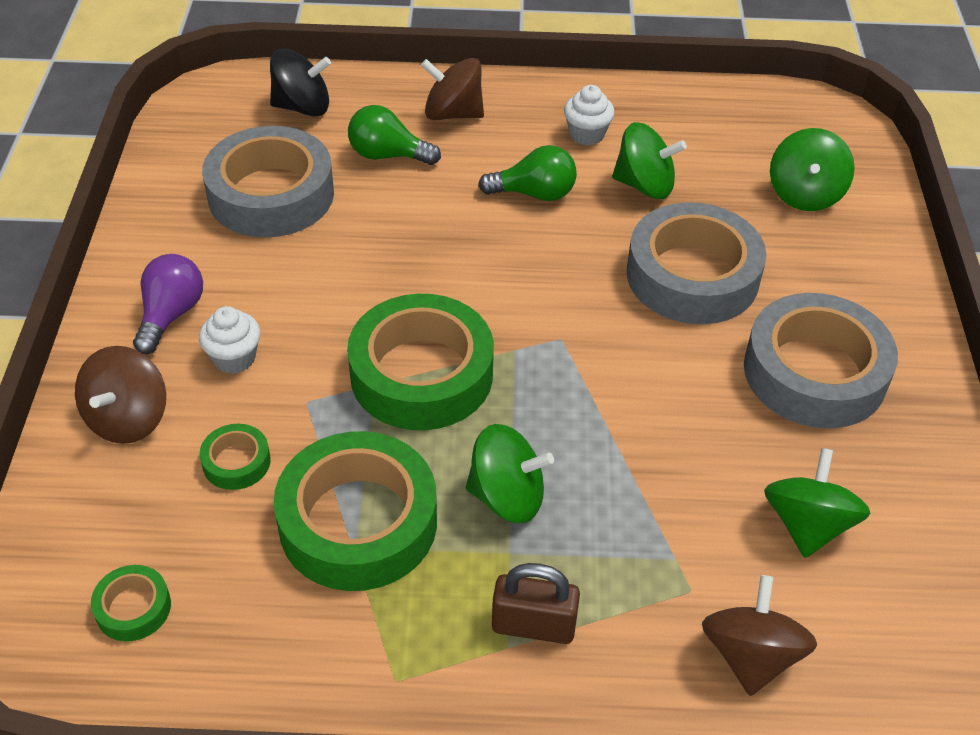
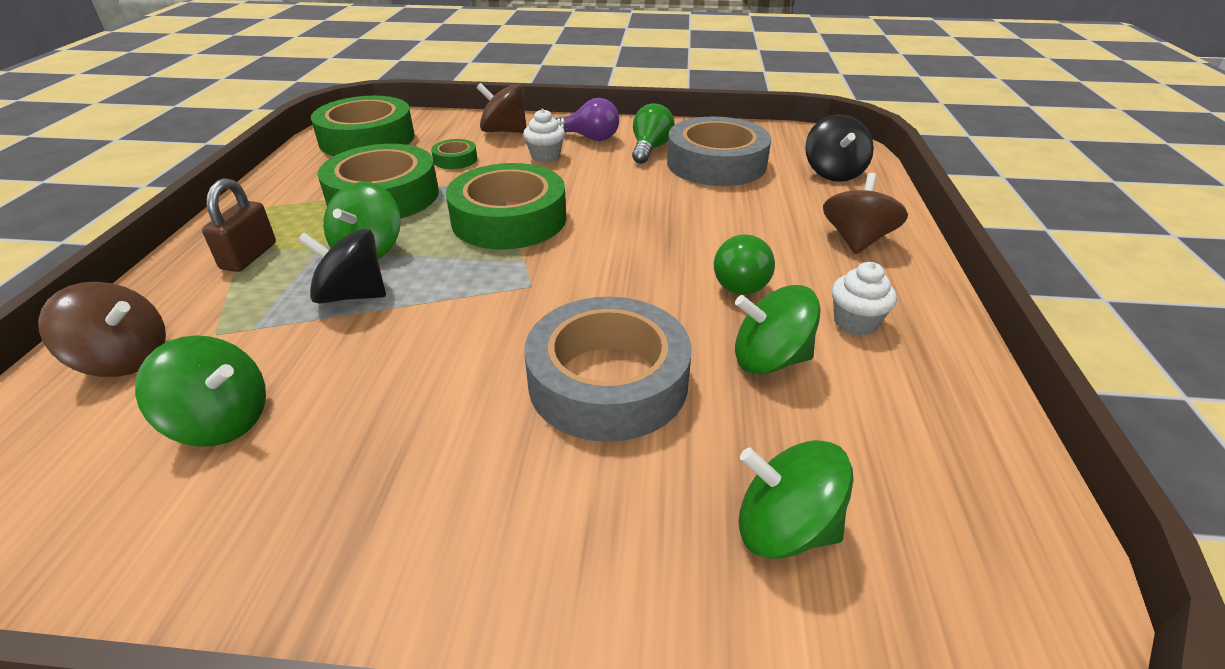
camera: 95 degrees right, 10 degrees down
green tape [91,565,171,641] -> green tape [311,96,415,156], size x2.26
green light bulb [348,105,441,165] -> green light bulb moved to [632,103,675,164]
green spinning top [612,122,687,199] -> green spinning top turned 75 degrees clockwise [735,285,821,375]
grey tape [744,293,898,428] -> none
none -> black spinning top [298,229,386,304]

